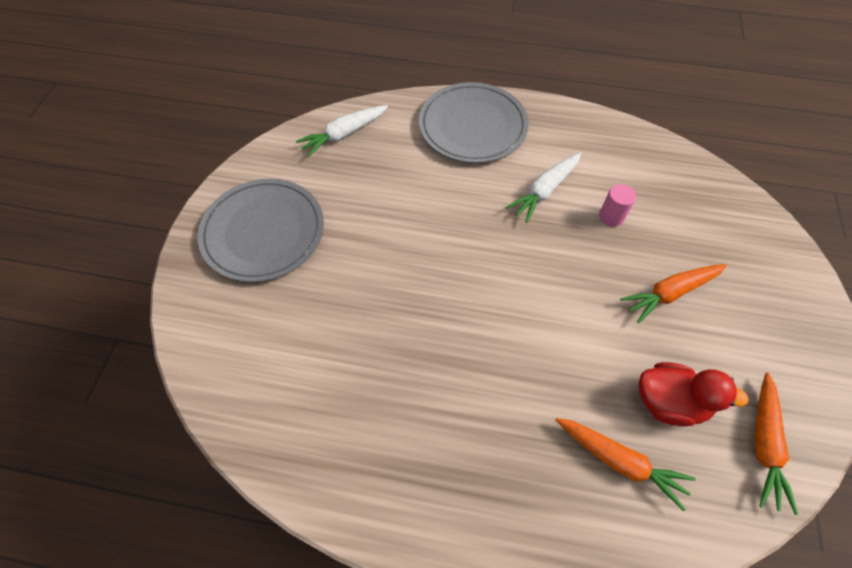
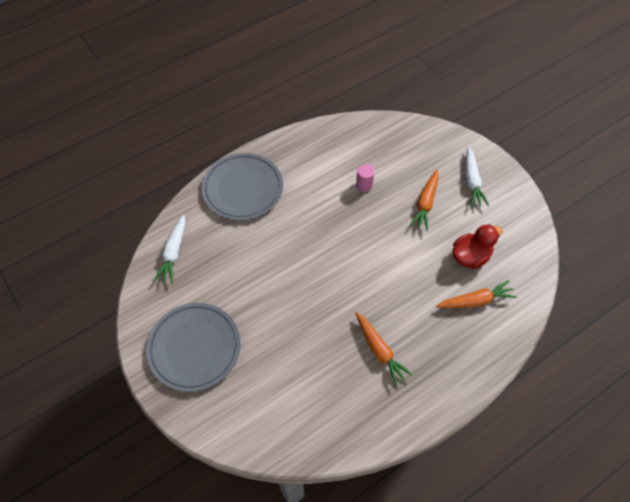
camera: 45 degrees left, 0 degrees up
white carrot [505,153,581,223] -> white carrot moved to [466,146,489,207]
orange carrot [754,373,798,515] -> orange carrot moved to [356,312,413,386]

